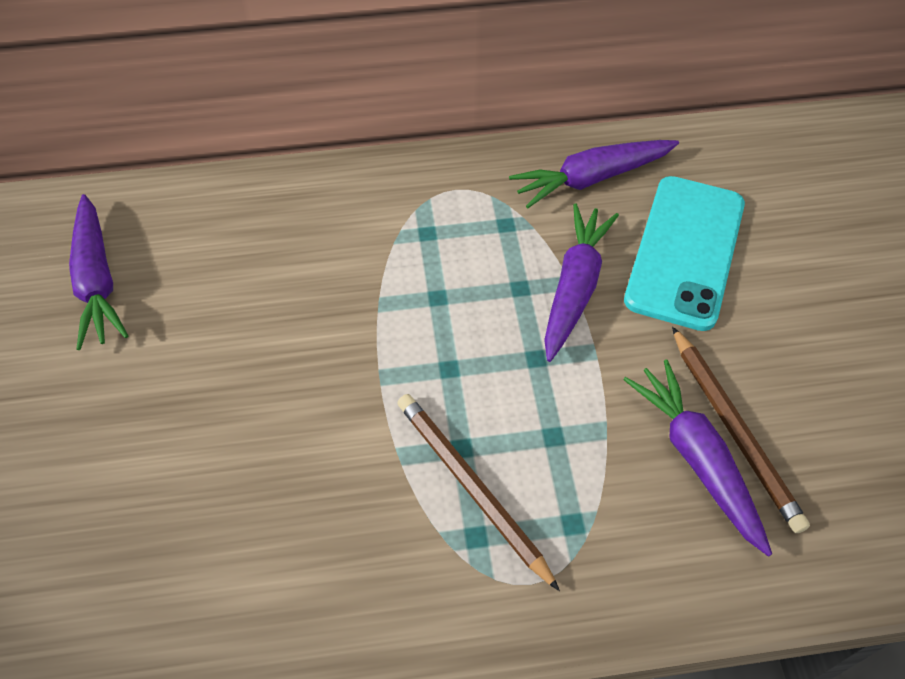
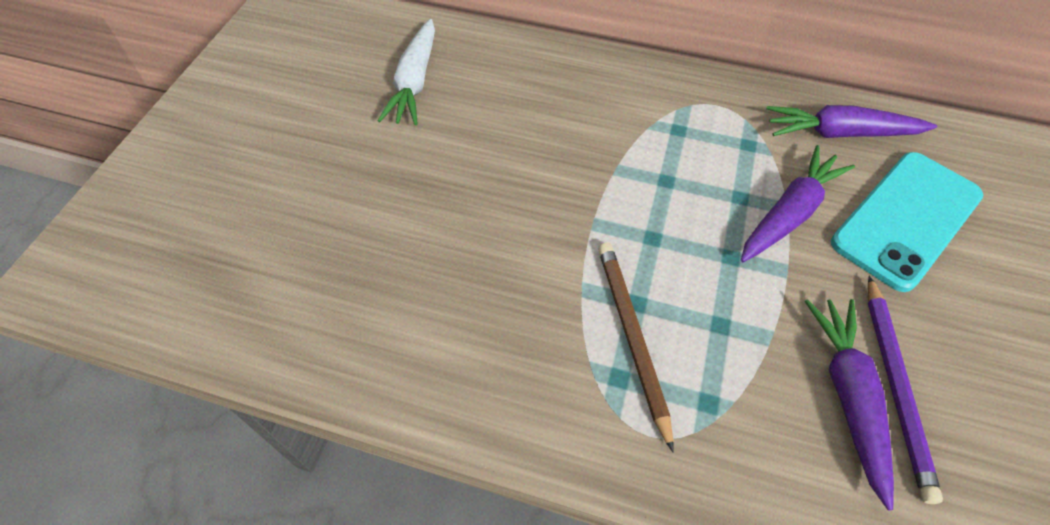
camera: 25 degrees right, 0 degrees up
purple carrot [69,194,129,350] -> white carrot [377,19,435,125]
brown pencil [672,327,810,533] -> purple pencil [868,276,943,504]

